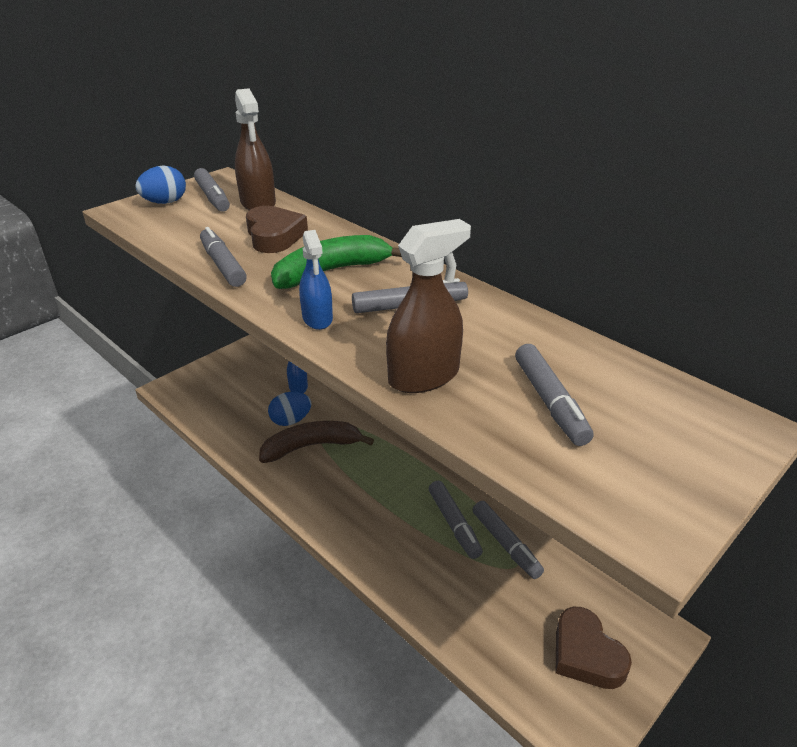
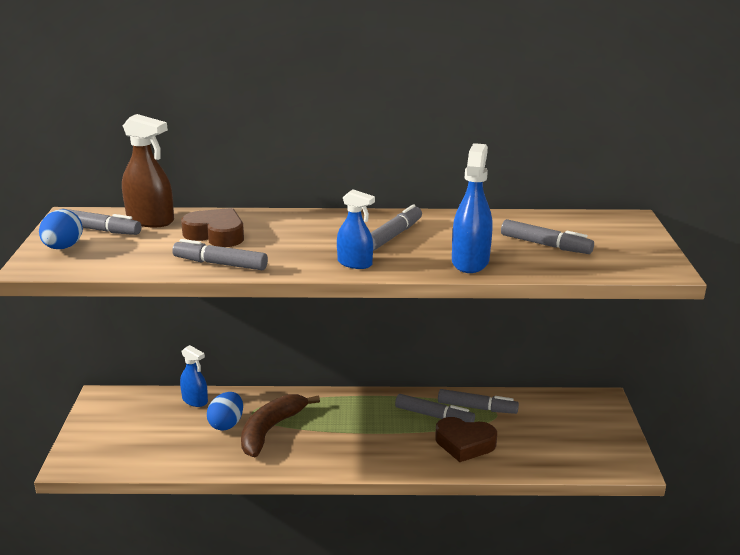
camera: 45 degrees left, 10 degrees down
green banana [271,235,402,289] -> none
brown spray bottle [386,219,471,393] -> blue spray bottle [452,143,492,273]
brown heart [556,607,632,689] -> brown heart moved to [435,417,497,462]

